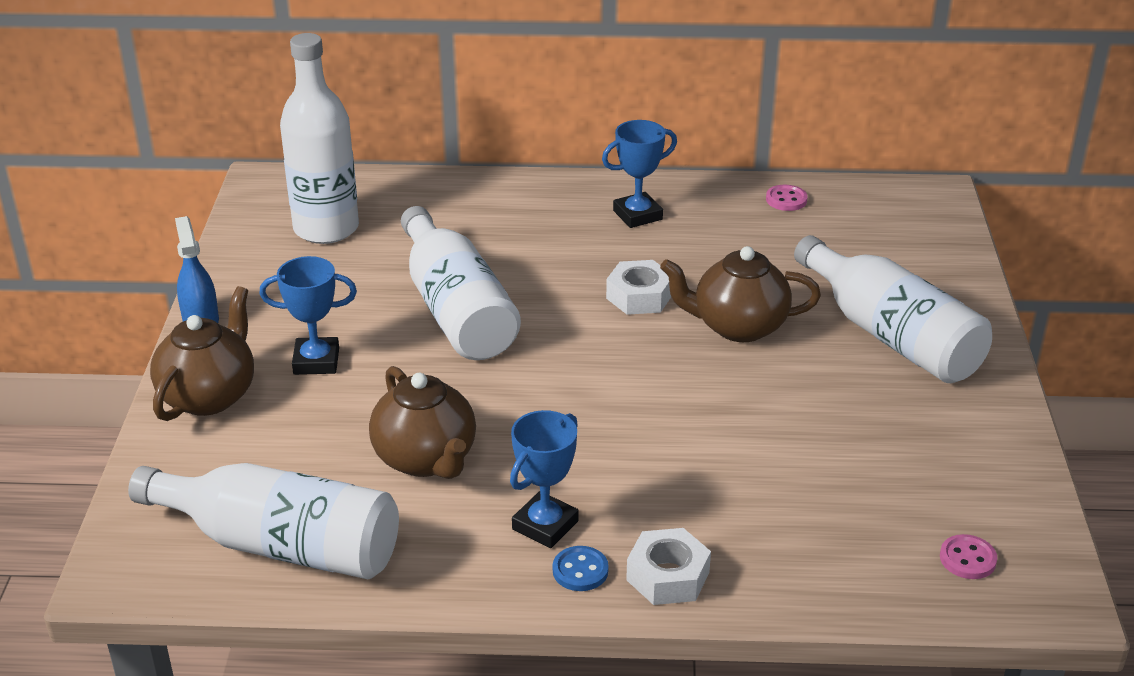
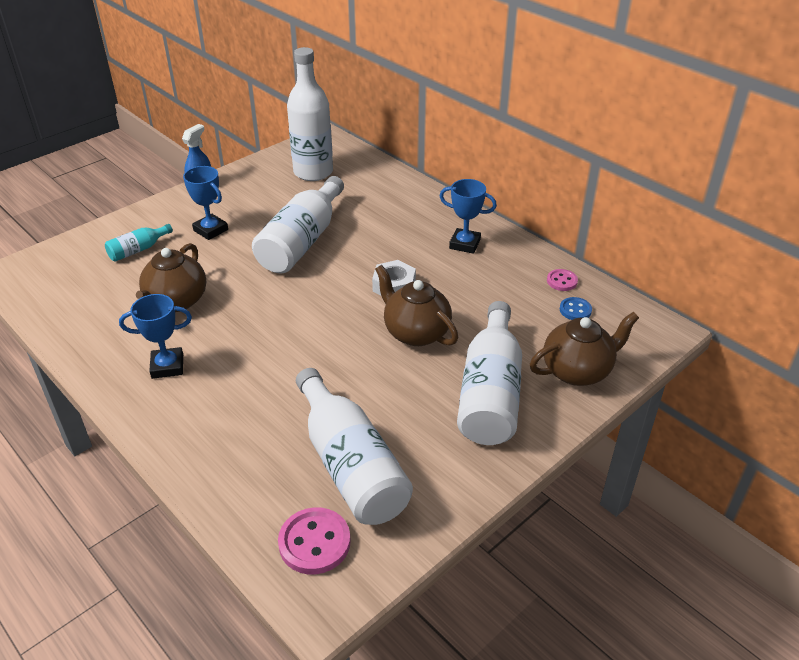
camera: 45 degrees right, 5 degrees up
white bottle [128,463,399,579] -> white bottle moved to [296,368,413,525]
brown teapot [150,286,254,421] -> brown teapot moved to [530,312,639,386]
blue button [553,546,609,591] -> blue button moved to [560,297,592,320]
white nut [626,528,711,605] -> none
pink button [940,534,997,579] -> pink button [278,507,351,574], size x1.70
none -> turquoise bottle [105,224,173,262]

